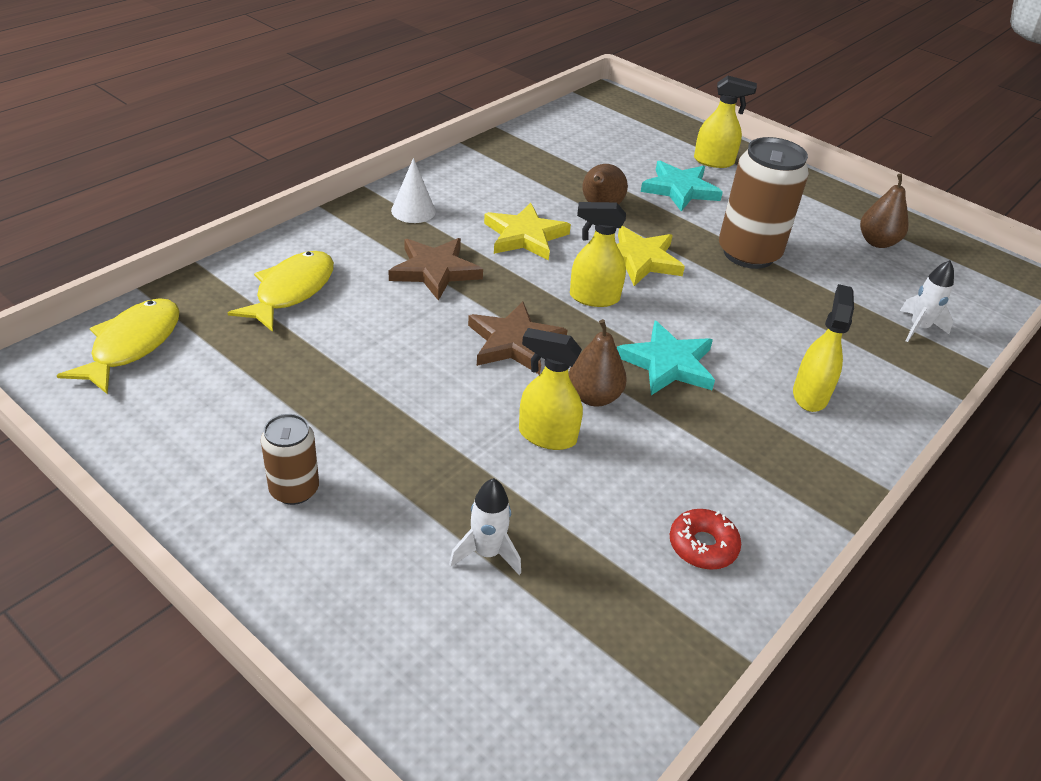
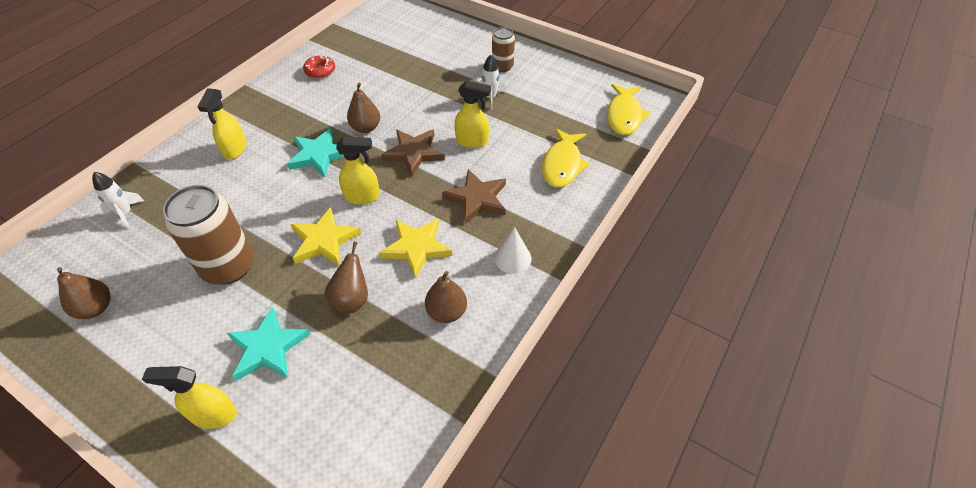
camera: 175 degrees right, 10 degrees up
white rocket [449,478,521,575] -> white rocket moved to [478,55,506,110]
yellow spray bottle [519,328,583,450] -> yellow spray bottle moved to [454,81,491,148]
none -> brown pear [425,271,467,323]

